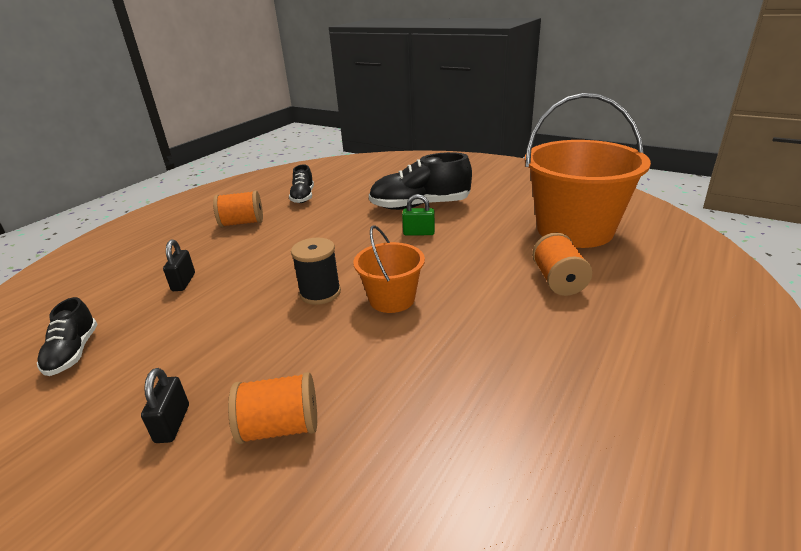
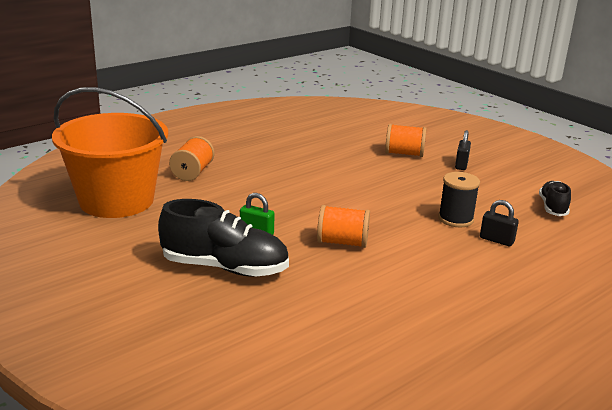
camera: 165 degrees left, 5 degrees down
black padlock [163,240,195,291] -> black padlock turned 75 degrees counterclockwise [480,200,519,247]
orange spool [213,190,263,227] -> orange spool moved to [317,205,370,248]
black shoe [289,165,314,203] -> none
black spool [291,238,341,305] -> black spool moved to [438,172,480,227]
orange bucket [353,225,425,313] -> none

